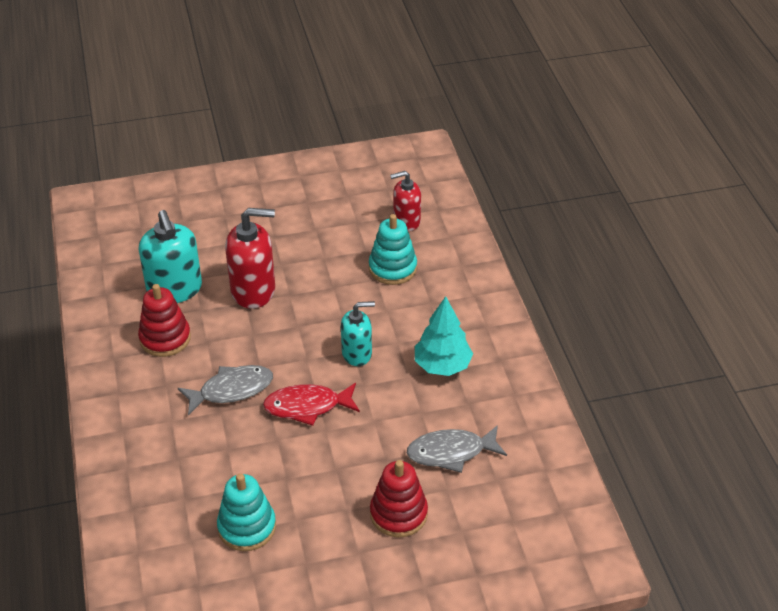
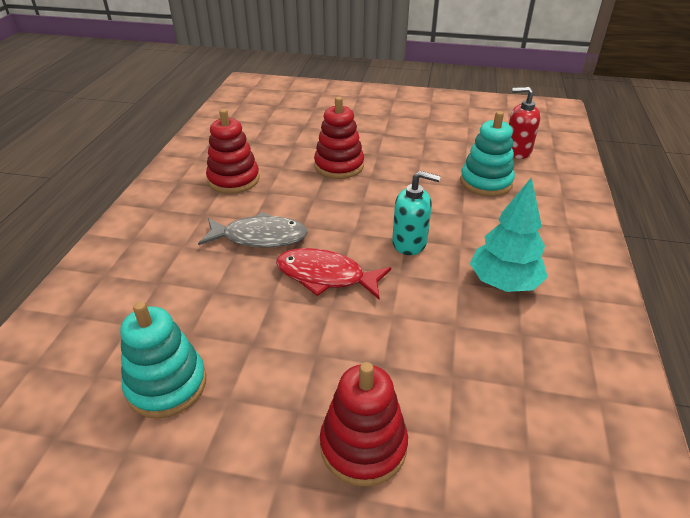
camera: 25 degrees right, 5 degrees down
turquoise soap dispenser [138,210,202,303] -> none
red soap dispenser [225,208,275,309] -> red stacking toy [314,97,364,179]
grey fish [407,425,507,473] -> none

